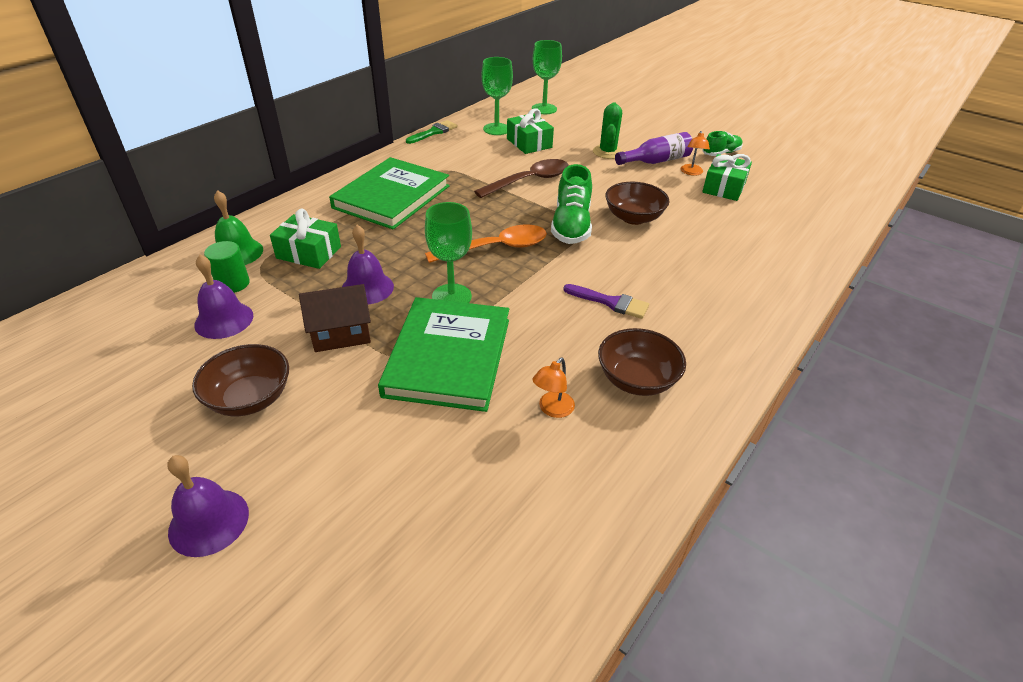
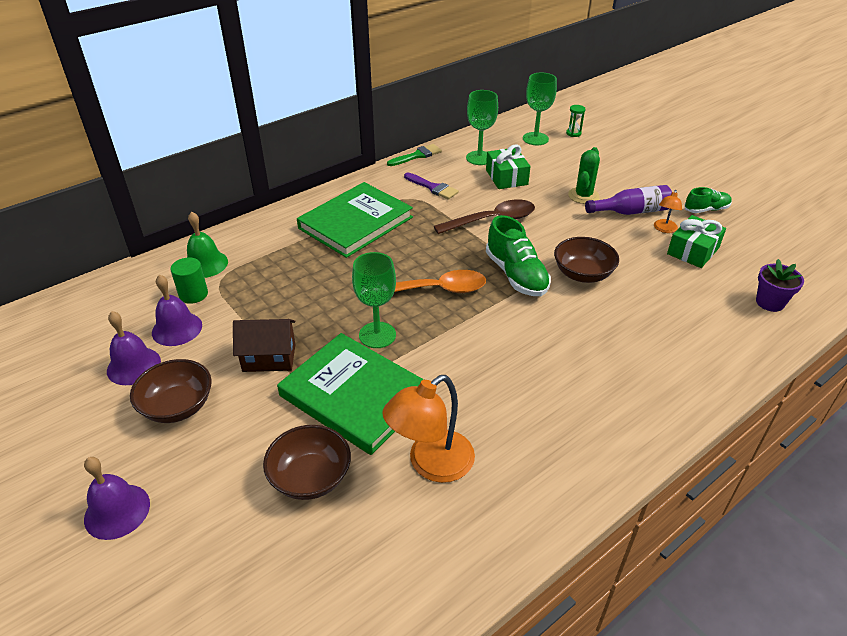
camera: 15 degrees right, 0 degrees up
green gift [270,209,341,269] -> none
purple bell [342,225,394,304] -> purple bell moved to [107,311,161,385]
green book [378,297,509,412] -> green book turned 75 degrees counterclockwise [277,333,424,455]
orange lamp [532,358,575,418] -> orange lamp [382,375,475,483], size x1.95
green shoe [551,164,592,244] -> green shoe turned 45 degrees counterclockwise [486,215,551,296]
purple brush [563,284,649,319] -> purple brush moved to [404,173,459,200]
brown bowl [598,328,686,396] -> brown bowl moved to [263,425,351,500]
none -> green hourglass [566,105,585,137]
none -> purple flower pot [756,259,804,312]

